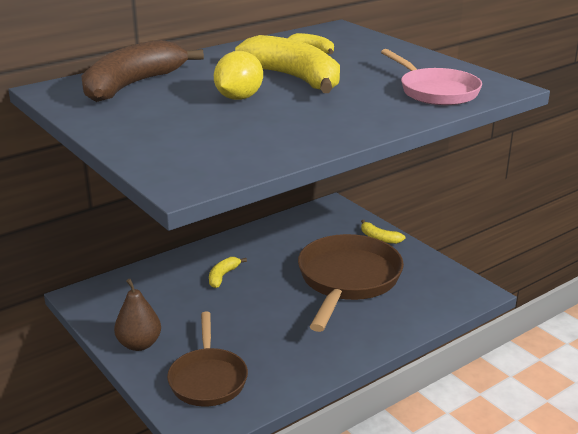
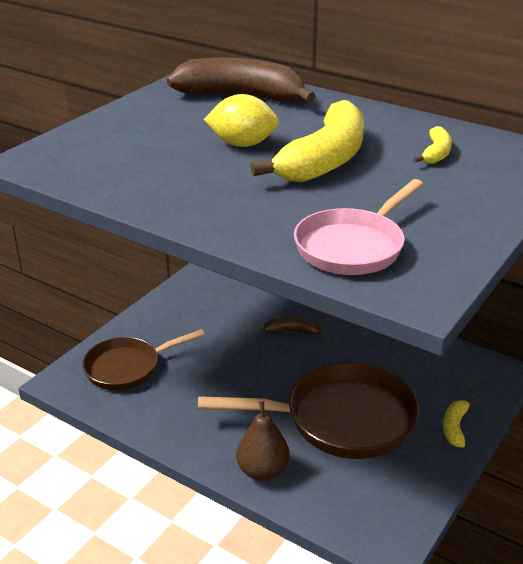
camera: 70 degrees right, 5 degrees up
brown pear [114,279,161,351] -> brown pear moved to [236,400,290,481]
yellow banana [209,257,247,288] -> brown banana [263,317,325,337]

